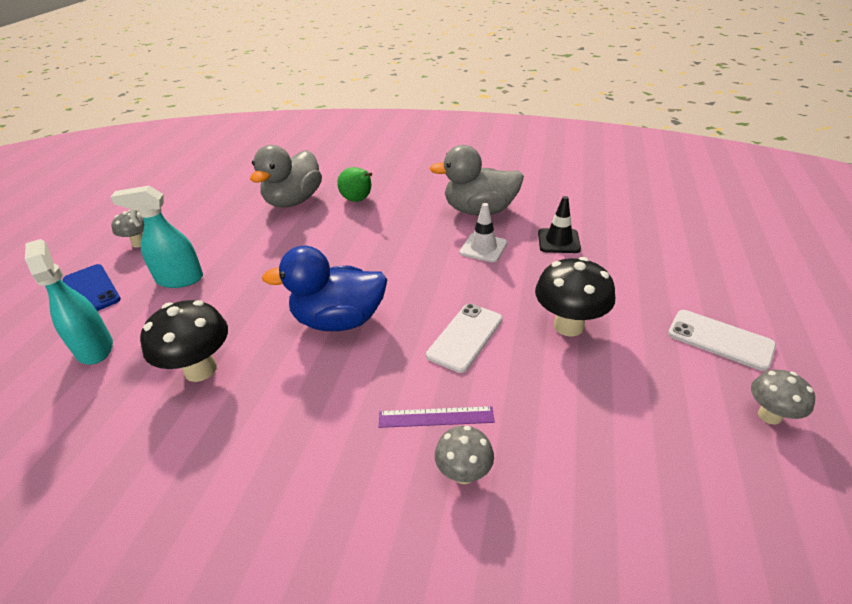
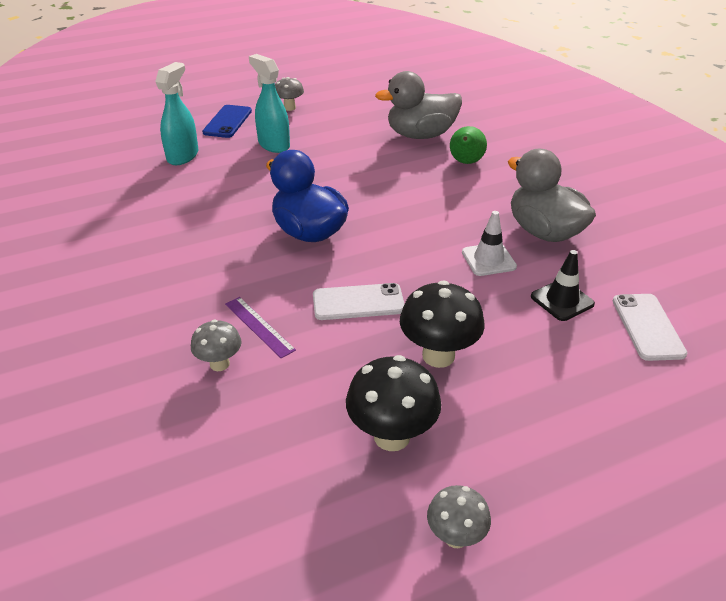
camera: 50 degrees right, 0 degrees up
black mushroom [140,300,228,382] -> black mushroom moved to [346,355,442,451]
white phone [668,310,776,371] -> white phone moved to [613,294,687,361]

